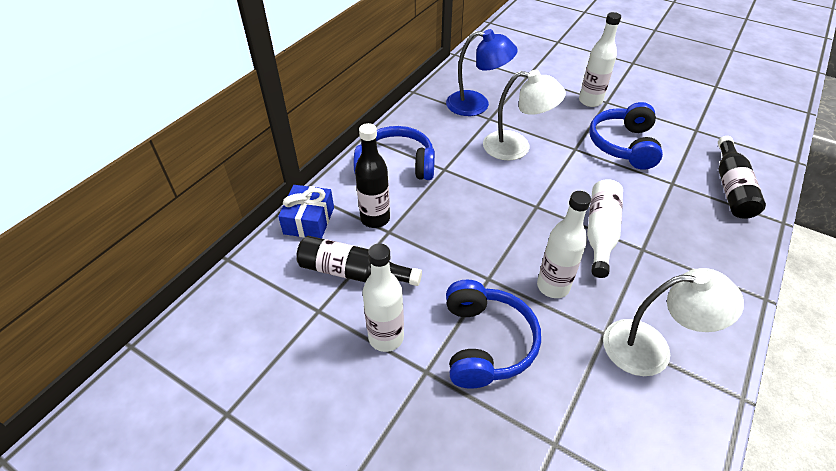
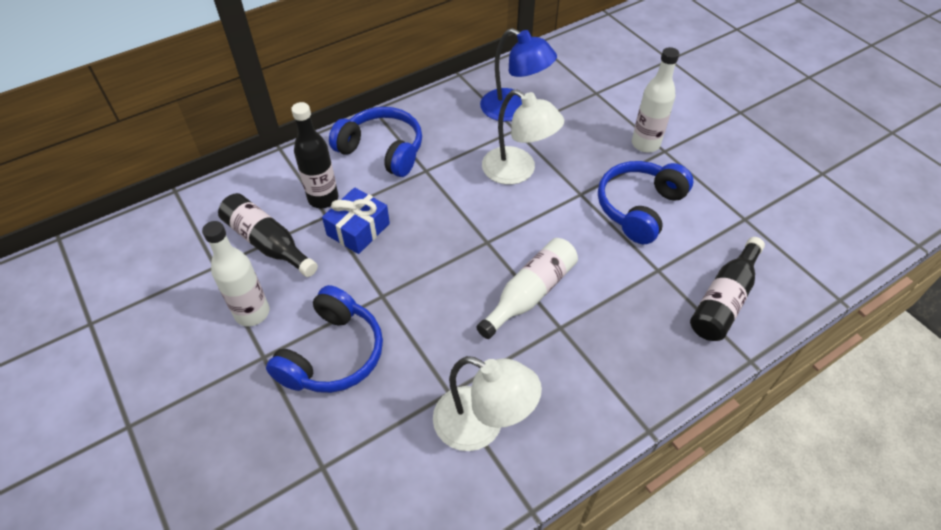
camera: 25 degrees right, 5 degrees up
blue gift [278,185,334,239] -> blue gift moved to [322,187,390,254]
white bottle [537,191,591,298] -> none

